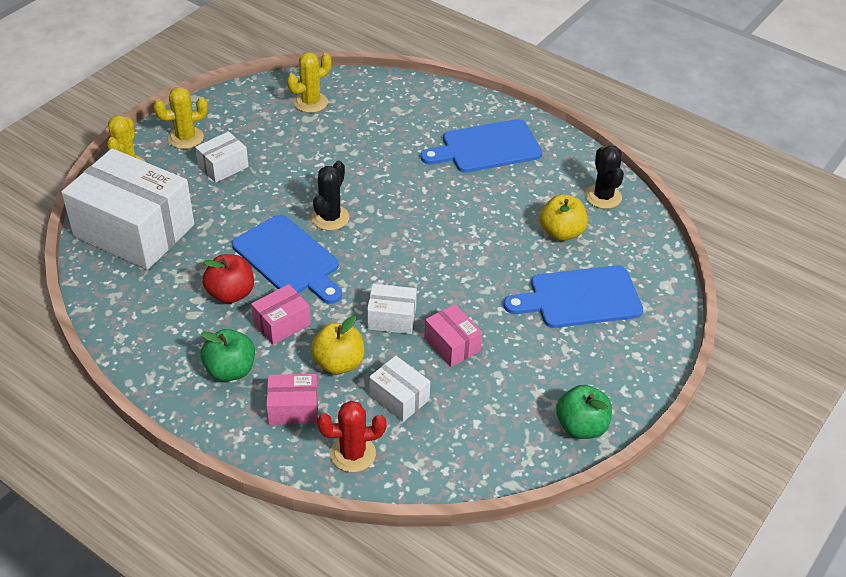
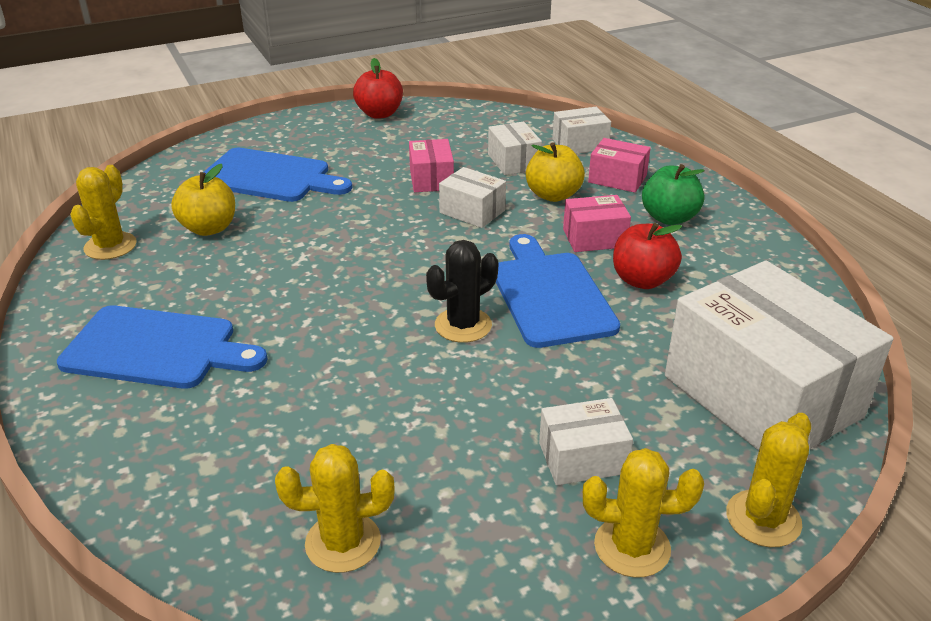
camera: 150 degrees left, 10 degrees down
red cactus [317,401,386,472] -> white box [552,107,611,154]
green apple [556,385,612,439] -> red apple [353,58,403,119]
black cactus [585,145,624,209] -> yellow cactus [70,165,137,260]

